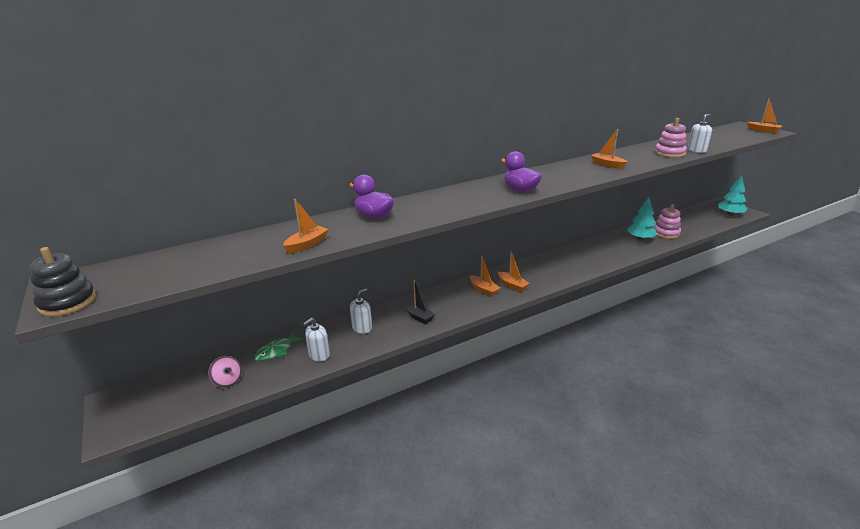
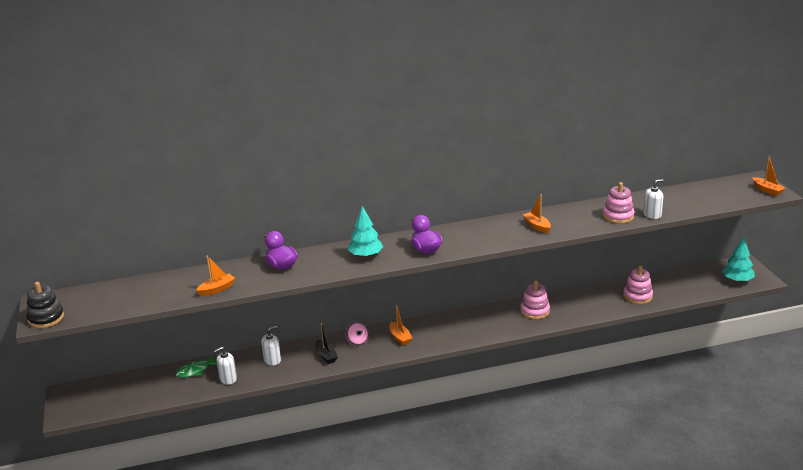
camera: 15 degrees right, 0 degrees up
pink spinning top [208,356,242,388] -> pink spinning top moved to [346,322,369,346]
orange boat [498,251,530,292] -> none
turquoise tree [627,197,658,240] -> turquoise tree moved to [347,206,383,258]
none -> pink stacking toy [520,280,550,319]

